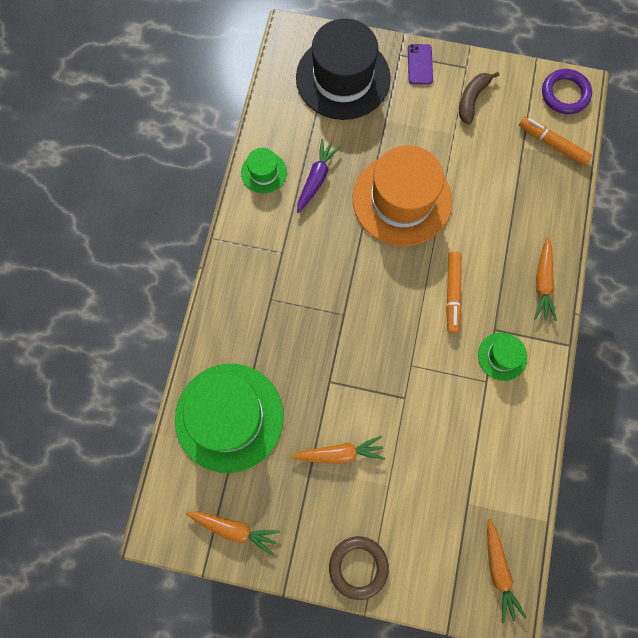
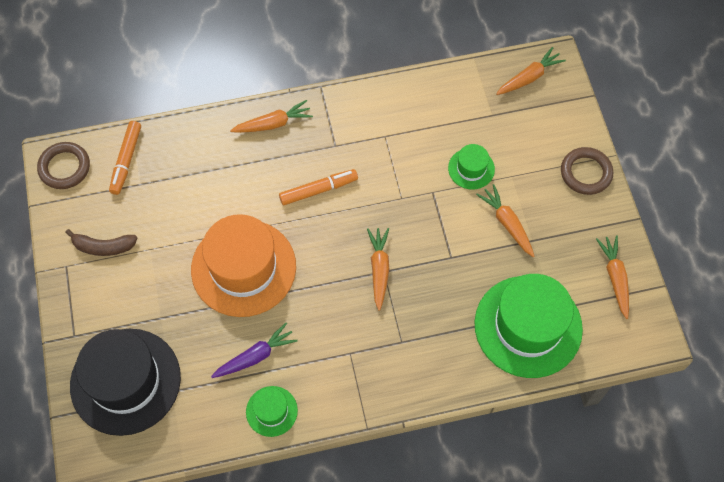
camera: 115 degrees left, 10 degrees down
purple carrot [297,139,341,213] -> purple carrot turned 150 degrees clockwise [211,323,298,378]
purple phone [408,44,433,85] -> none
green hat [478,332,527,381] -> green hat moved to [448,144,495,189]
purple ring [542,69,592,114] -> brown ring [37,142,90,189]
none -> orange carrot [367,228,389,311]

